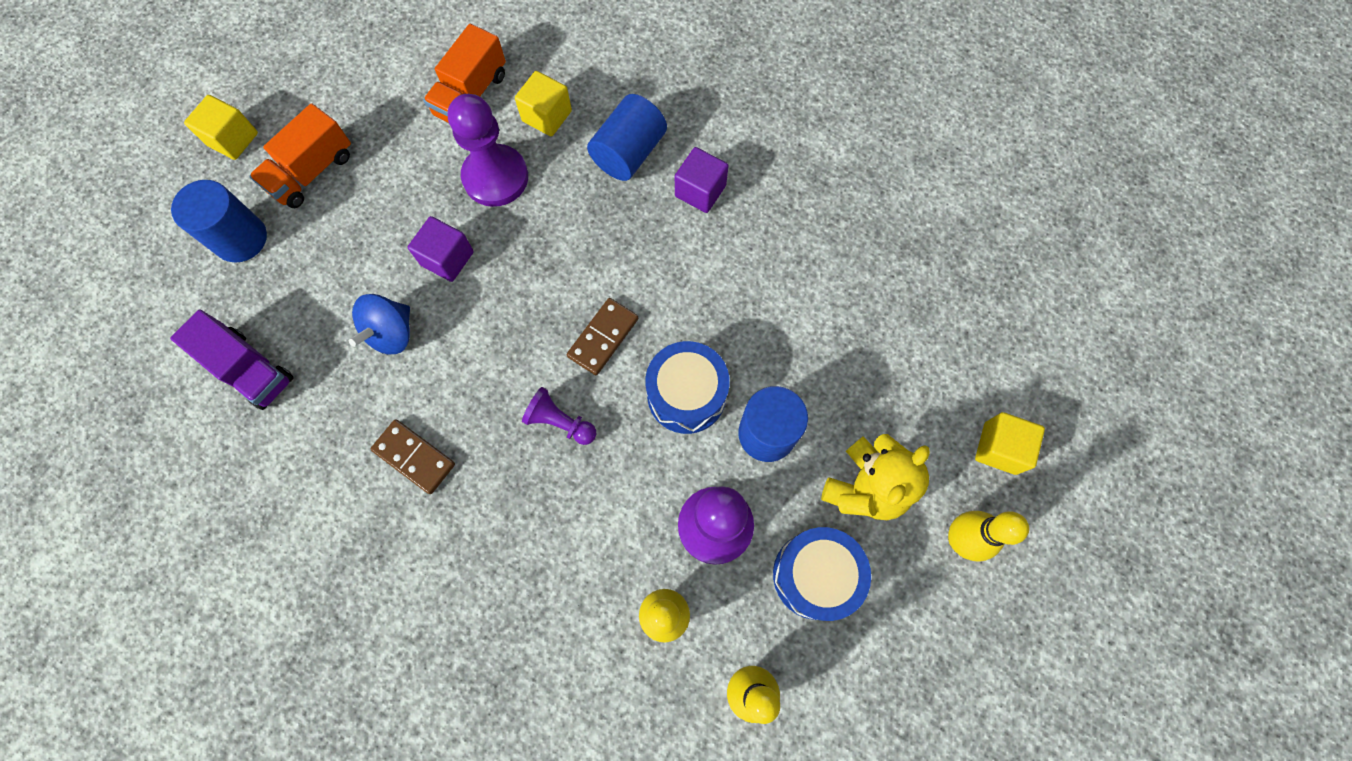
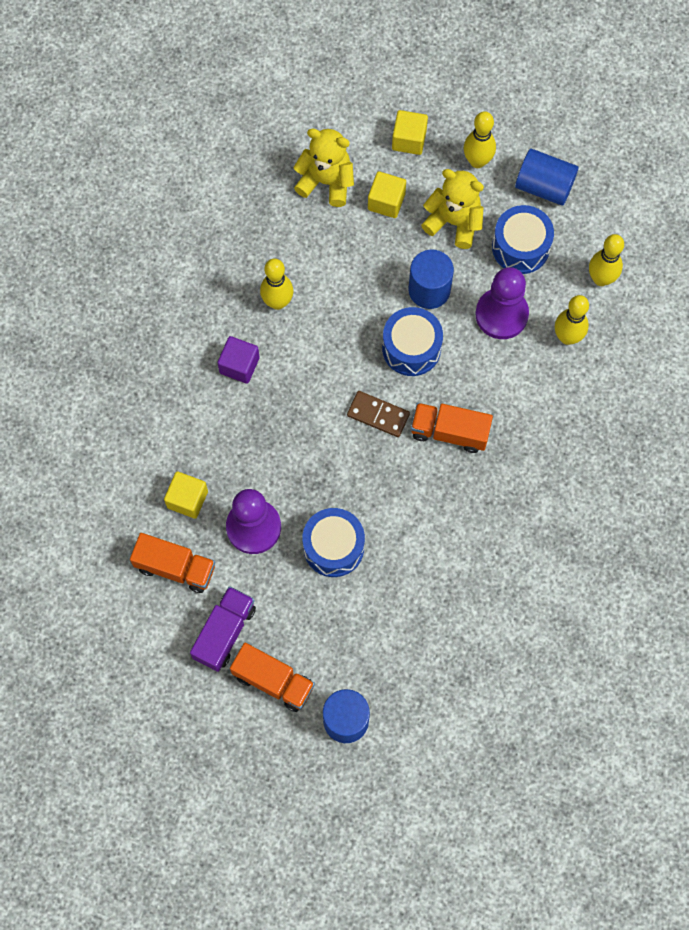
camera: 100 degrees left, 0 degrees up
purple truck [170,310,294,410] -> purple truck moved to [190,586,256,672]
yellow cube [184,95,258,160] -> yellow cube moved to [368,171,406,218]
blue spinning top [349,294,410,354] -> none
brown domino [370,420,455,494] -> none
purple cube [408,216,474,282] -> blue drum [302,508,365,577]
purple pawn [522,387,596,445] -> orange truck [411,403,493,453]
blue cylinder [587,94,667,181] -> blue cylinder moved to [515,149,578,206]
none -> yellow bowling pin [260,258,294,310]
none -> yellow teddy bear [293,128,354,207]

